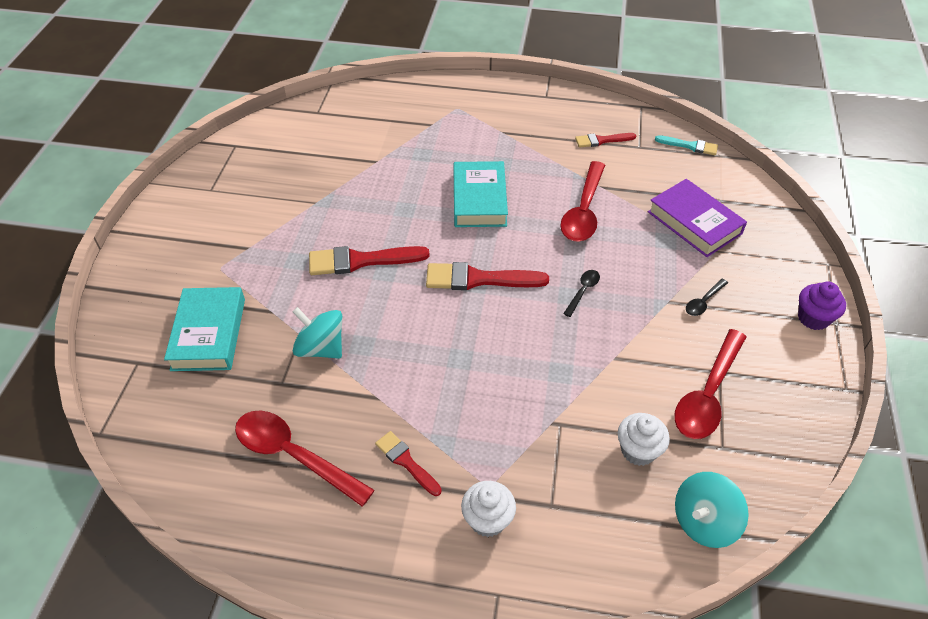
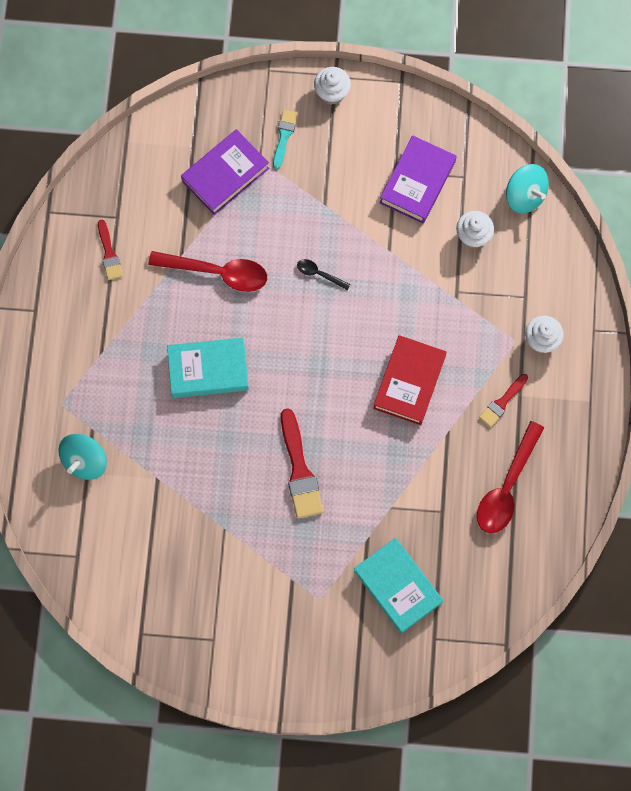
camera: 95 degrees left, 25 degrees up
turquoise book [164,287,245,371] -> turquoise book turned 60 degrees clockwise [354,538,443,634]
turquoise spinning top [292,307,342,359] -> turquoise spinning top moved to [58,434,107,480]
red brush [426,262,549,290] -> none
turquoise brush [655,135,718,155] -> turquoise brush moved to [273,110,298,169]
red spoon [674,329,746,439] -> purple book [380,135,457,224]
black spoon [686,279,728,316] -> none
purple cupcake [798,281,846,330] -> white cupcake [314,67,351,104]
none -> red book [373,335,447,425]

